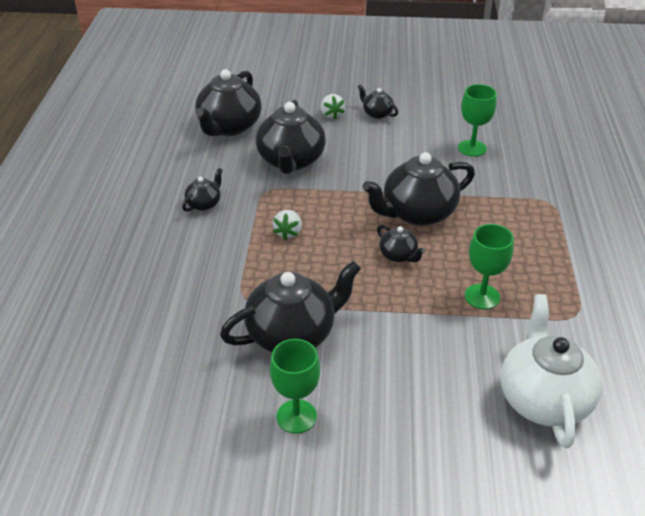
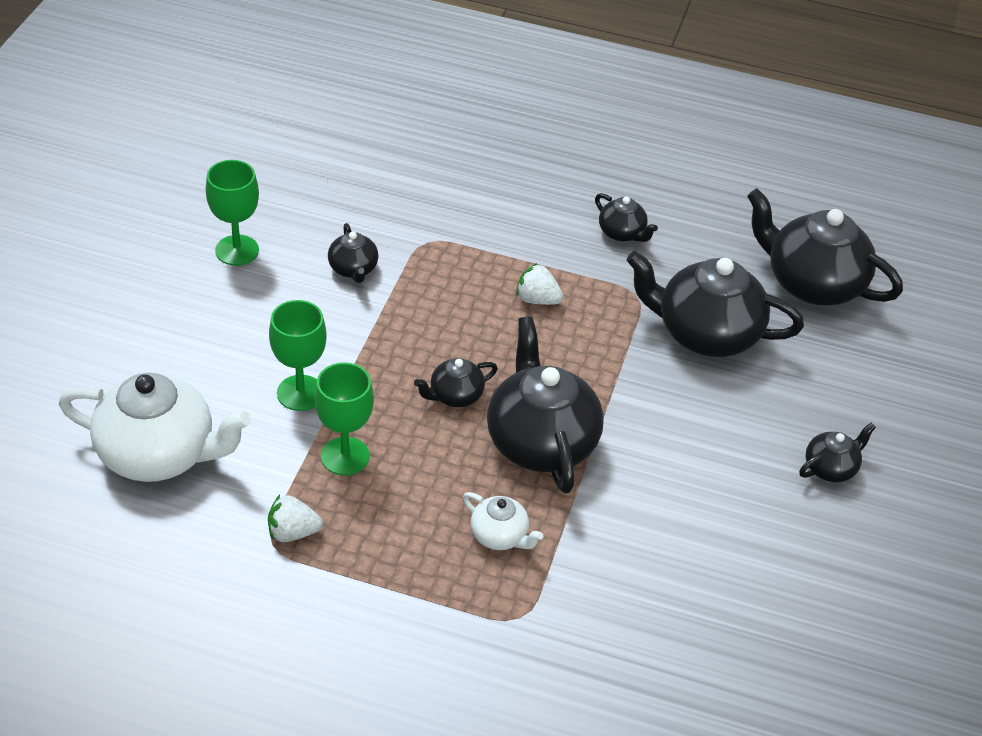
camera: 100 degrees right, 5 degrees up
black teapot [220,261,361,352] -> black teapot [328,223,379,283], size x0.48
white strawberry [321,94,345,119] -> white strawberry moved to [268,495,323,542]
green goblet [458,84,497,157] -> green goblet moved to [269,300,327,411]
none -> white teapot [463,492,543,550]

